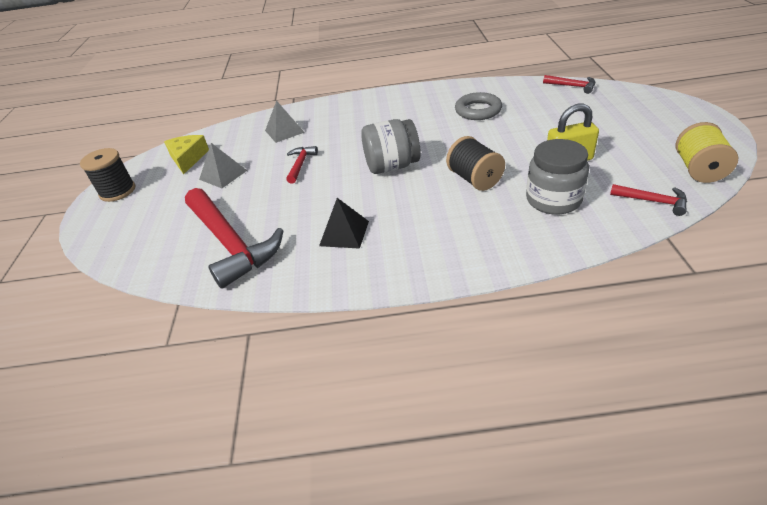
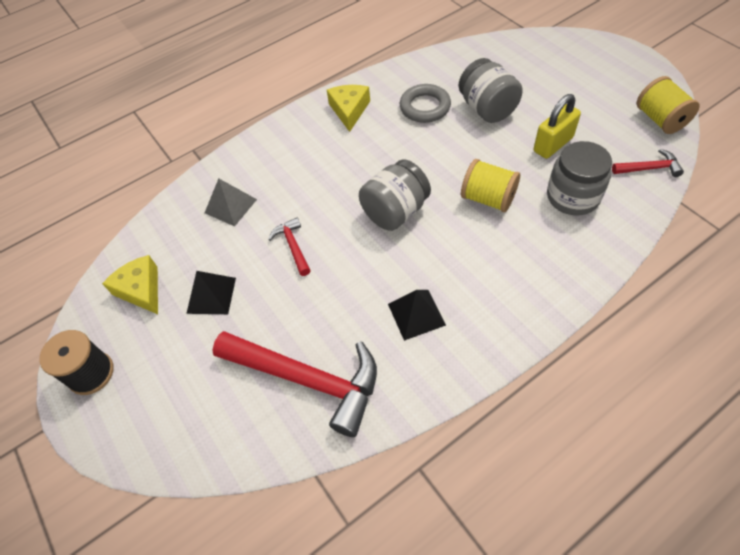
camera: 30 degrees left, 15 degrees up
grey pyramid [199,143,247,188] -> black pyramid [186,271,236,314]
black spool [446,136,505,191] -> yellow spool [461,159,520,212]
red hammer [543,75,595,94] -> none
none -> yellow cheese [327,85,370,132]
none -> grey jar [459,58,523,123]

